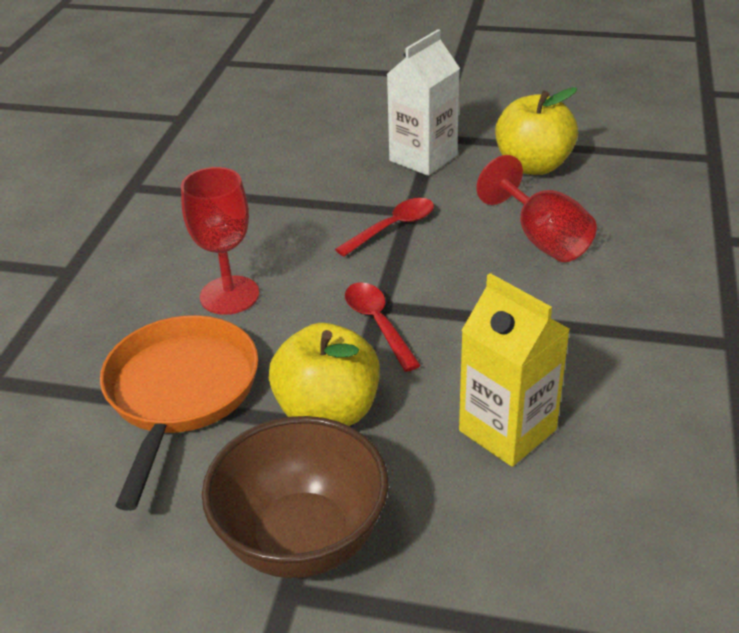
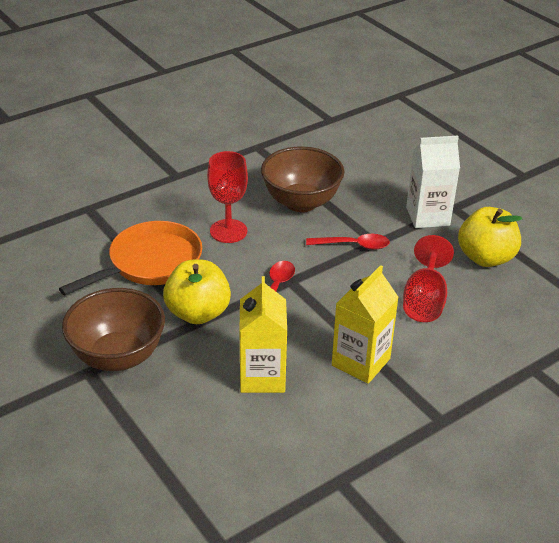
camera: 40 degrees right, 0 degrees up
none -> brown bowl [261,147,345,212]
none -> yellow carton [332,265,399,384]

